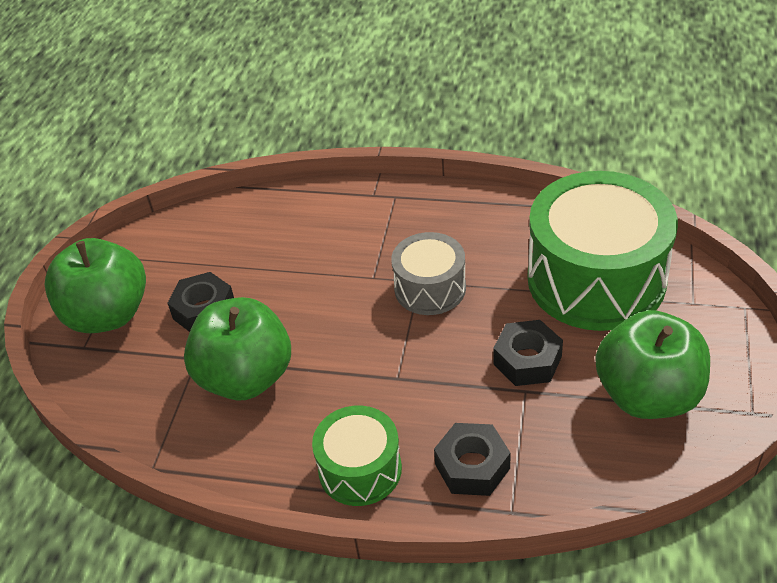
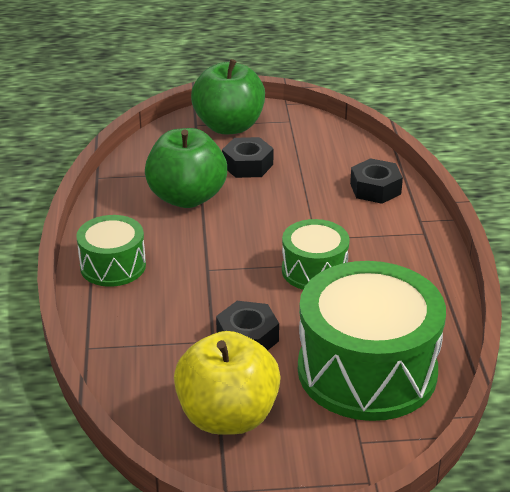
camera: 70 degrees right, 10 degrees down
grey drum [391,232,466,315] -> green drum [282,219,350,290]
black nut [434,423,511,496] -> black nut moved to [350,158,403,204]
green apple [596,310,710,419] -> yellow apple [174,331,281,435]

